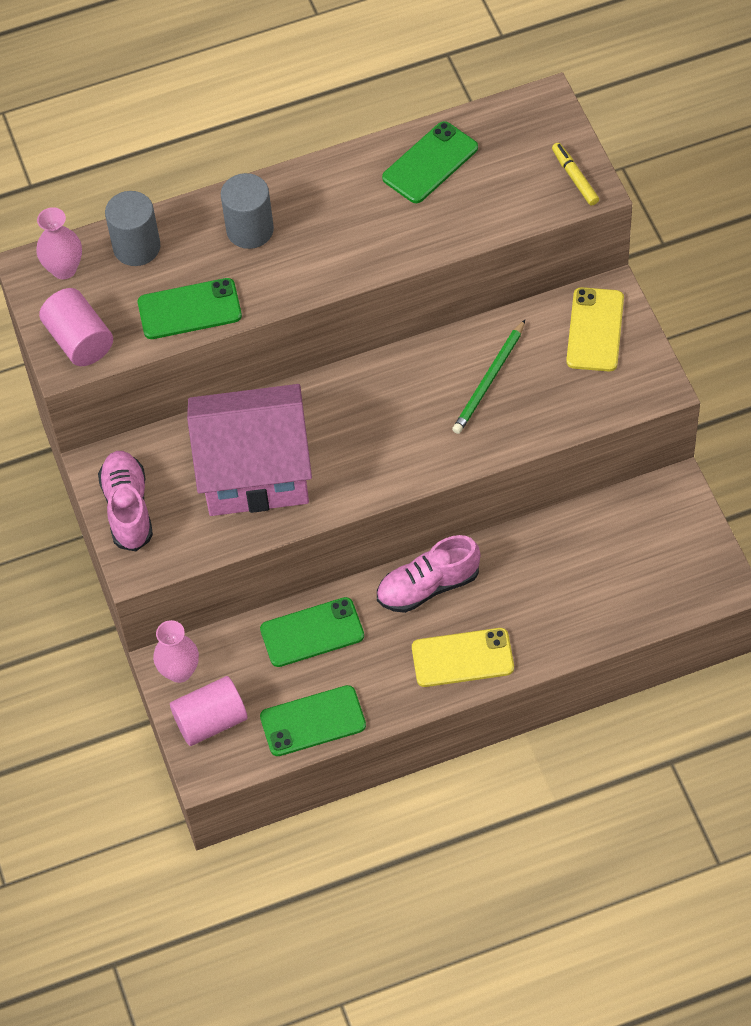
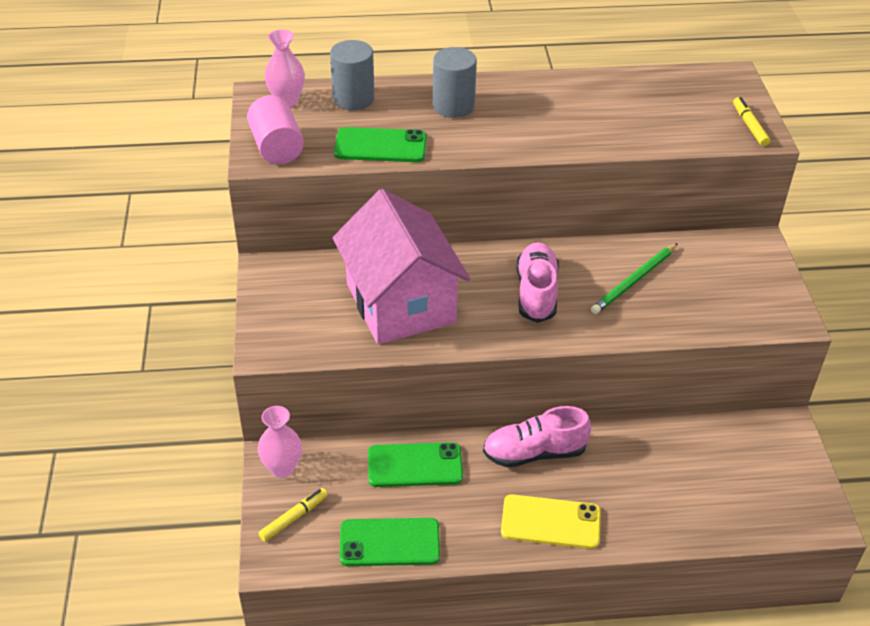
camera: 10 degrees right, 15 degrees down
pink shoe [98,451,153,551] -> pink shoe moved to [516,242,559,323]
pink cylinder [170,676,248,746] -> yellow marker [258,488,328,542]
pink house [187,384,312,516] -> pink house turned 60 degrees clockwise [333,189,470,344]
green phone [382,121,478,203] -> none
yellow phone [566,287,624,371] -> none

